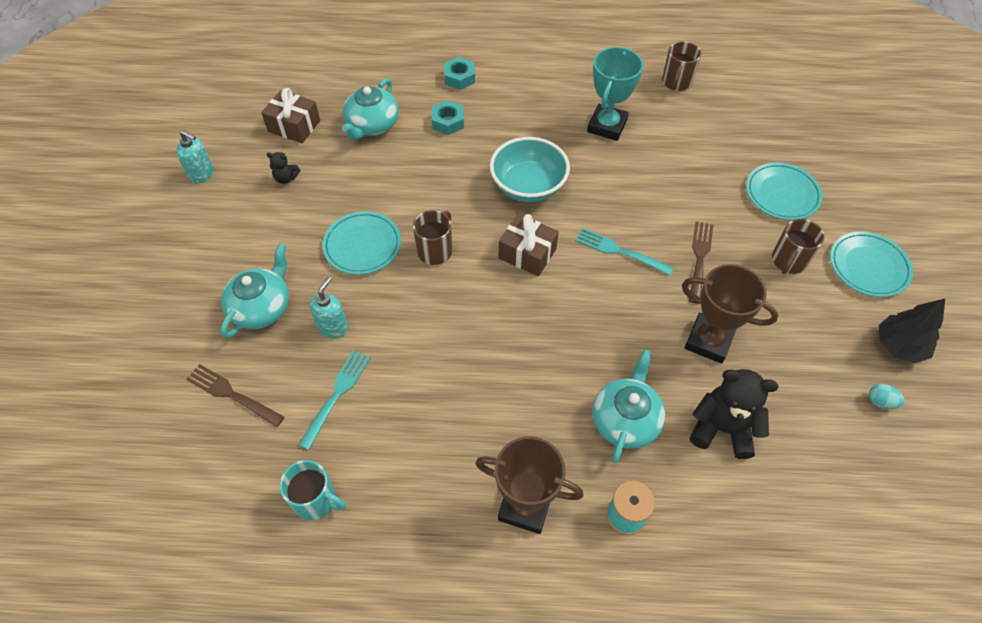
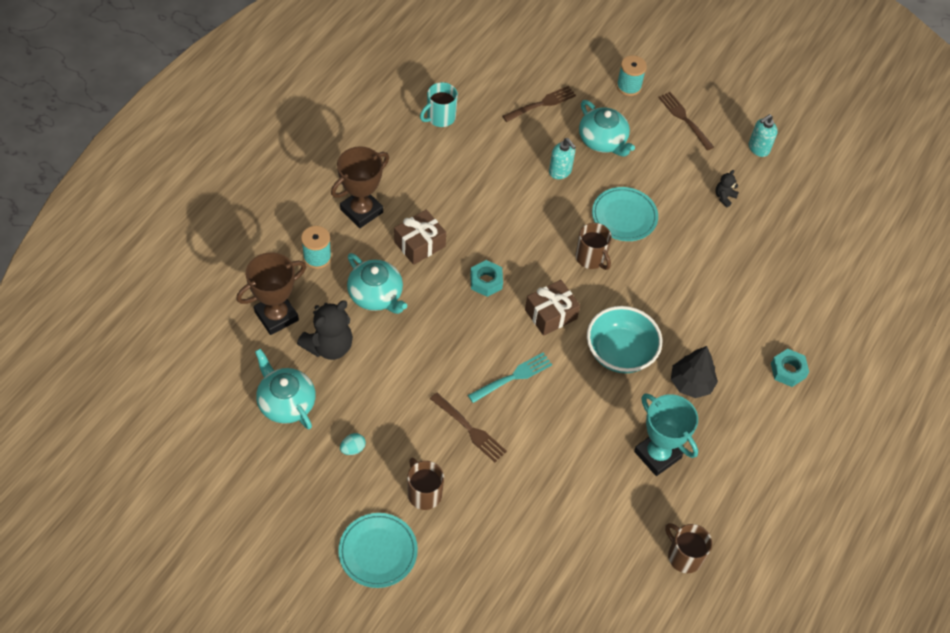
camera: 115 degrees right, 0 degrees up
brown gift [261,88,320,143] -> brown gift moved to [394,210,446,265]
turquoise fork [299,350,371,450] -> none
turquoise teapot [342,78,399,140] -> turquoise teapot moved to [255,349,316,429]
turquoise nut [432,100,464,135] -> turquoise nut moved to [470,260,503,297]
brown trophy [682,264,778,364] -> brown trophy moved to [236,252,306,335]
turquoise plate [746,162,823,220] -> none
turquoise egg [869,384,905,409] -> turquoise egg moved to [340,433,366,455]
black tree [879,299,945,363] -> black tree moved to [671,346,718,398]
none -> turquoise spool [617,55,647,96]
none -> brown fork [658,92,714,151]

